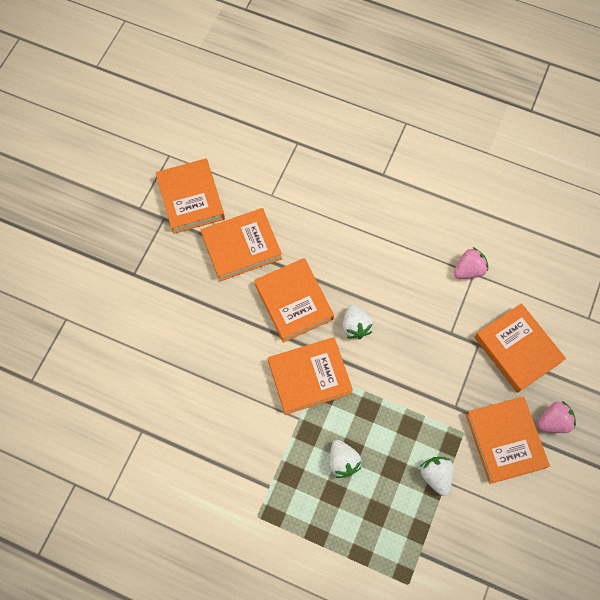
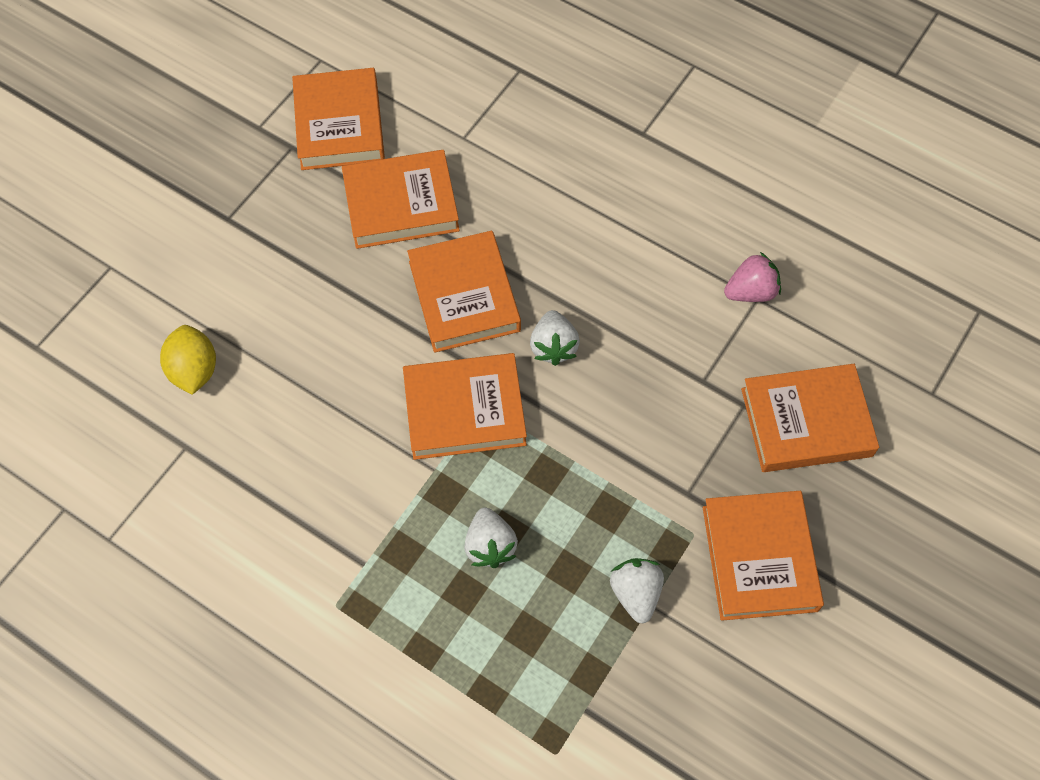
camera: 10 degrees right, 5 degrees down
orange book [474,303,566,393] -> orange book turned 75 degrees counterclockwise [741,364,879,472]
pink strawberry [537,401,576,433] -> none
none -> yellow lemon [160,325,216,395]

